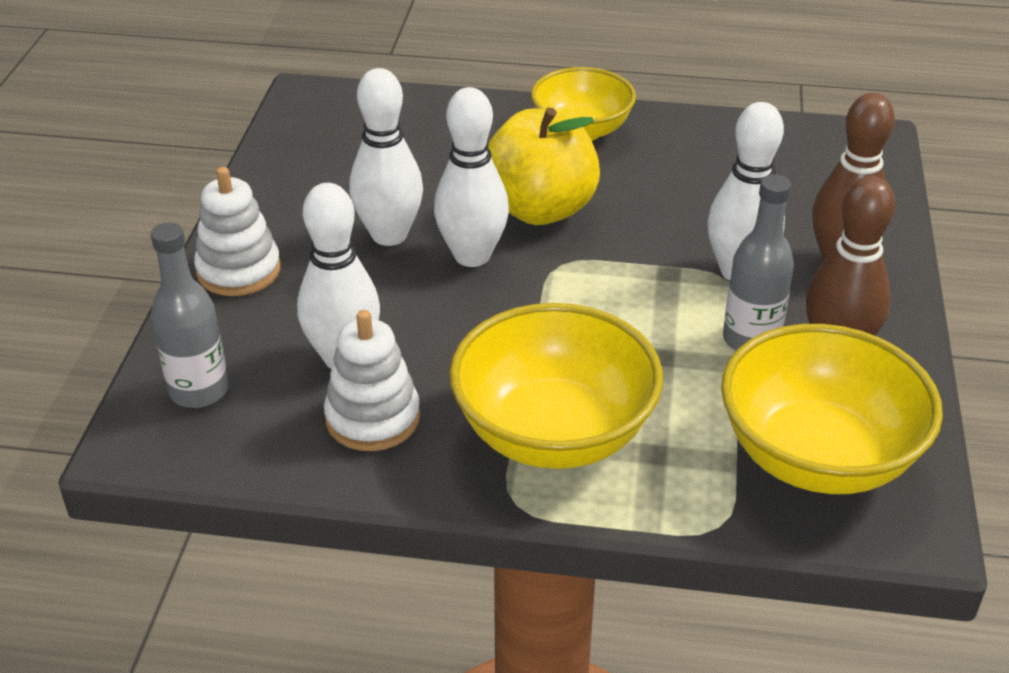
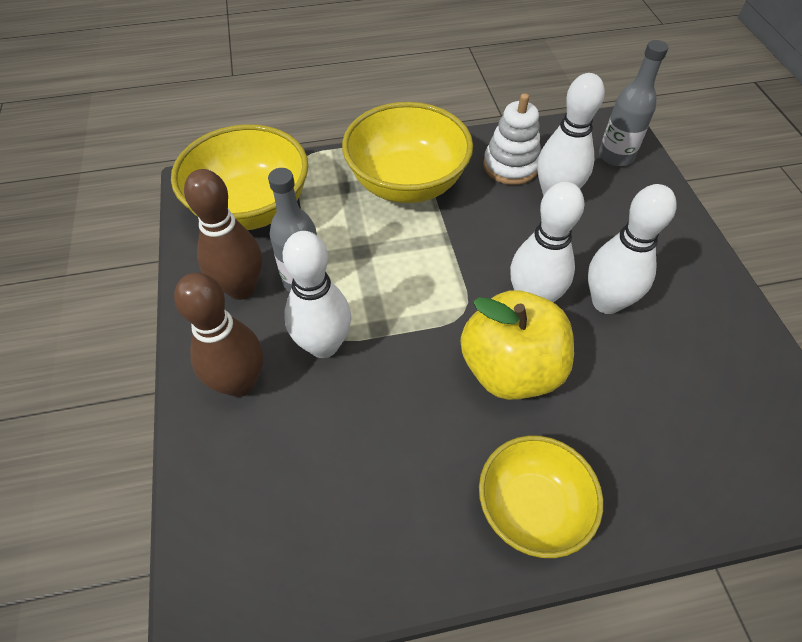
camera: 160 degrees right, 15 degrees up
white stacking toy [194,167,281,296] -> none

